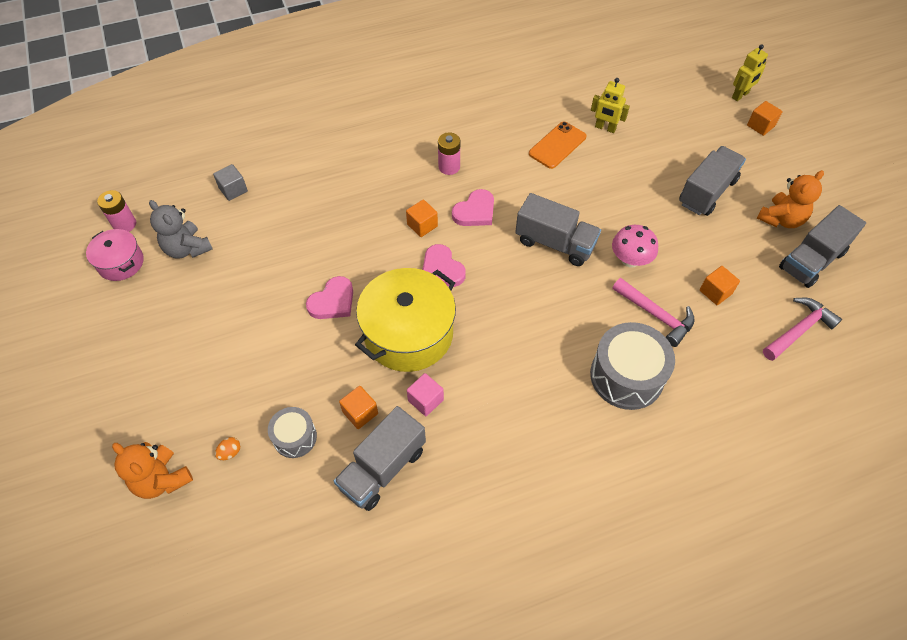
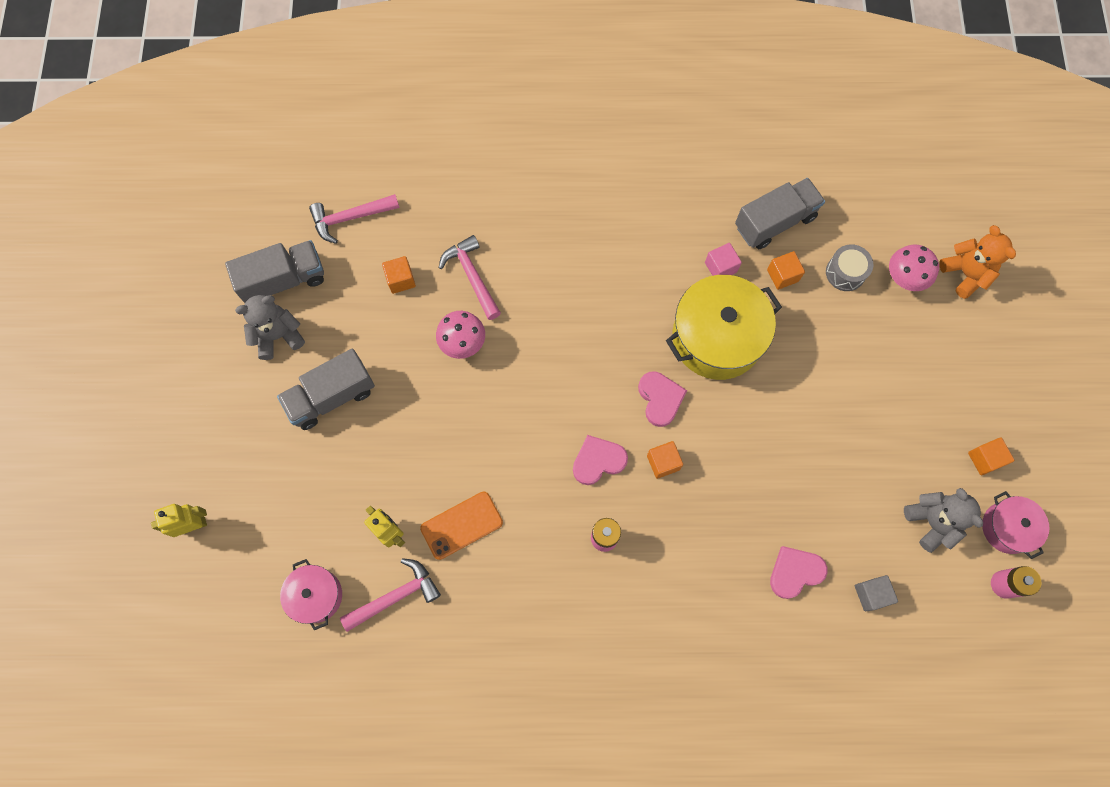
camera: 160 degrees left, 15 degrees up
orange egg [215,437,241,460] -> pink mushroom [889,244,939,291]
pink heart [306,276,353,319] -> pink heart moved to [770,546,828,599]
grey truck [515,193,601,266] -> none
grey drum [590,322,675,410] -> none
orange cube [747,101,783,136] -> orange cube moved to [968,437,1015,475]
orange teddy bear [757,170,824,228] -> grey teddy bear [235,295,305,360]
none -> pink pot [280,559,342,630]
none -> pink hammer [340,558,441,632]

